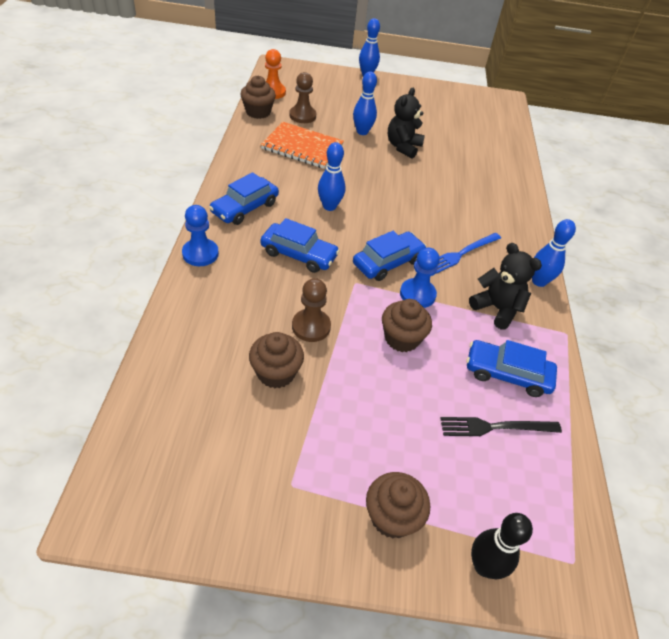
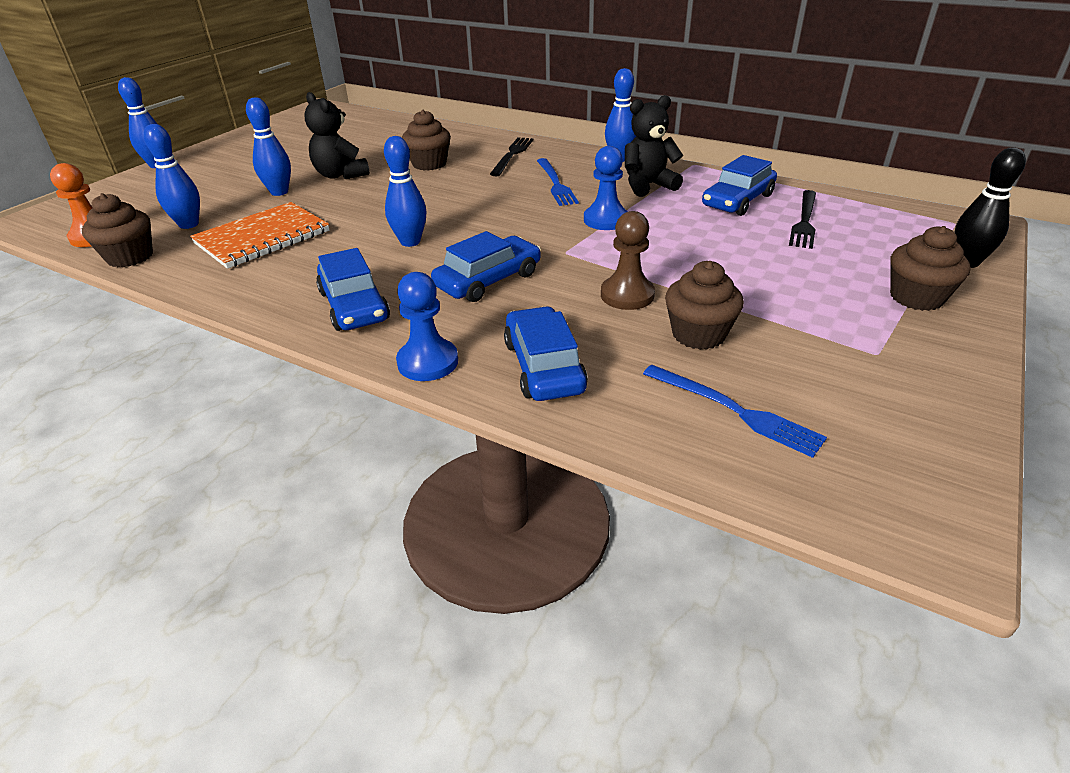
camera: 60 degrees left, 10 degrees down
brown pawn [289,72,316,123] -> blue bowling pin [143,124,200,229]
blue car [353,231,426,281] -> blue car moved to [504,306,588,401]
brown cupcake [382,299,432,352] -> brown cupcake moved to [402,110,451,171]
none -> black fork [490,137,534,176]
none -> blue fork [643,365,827,458]

